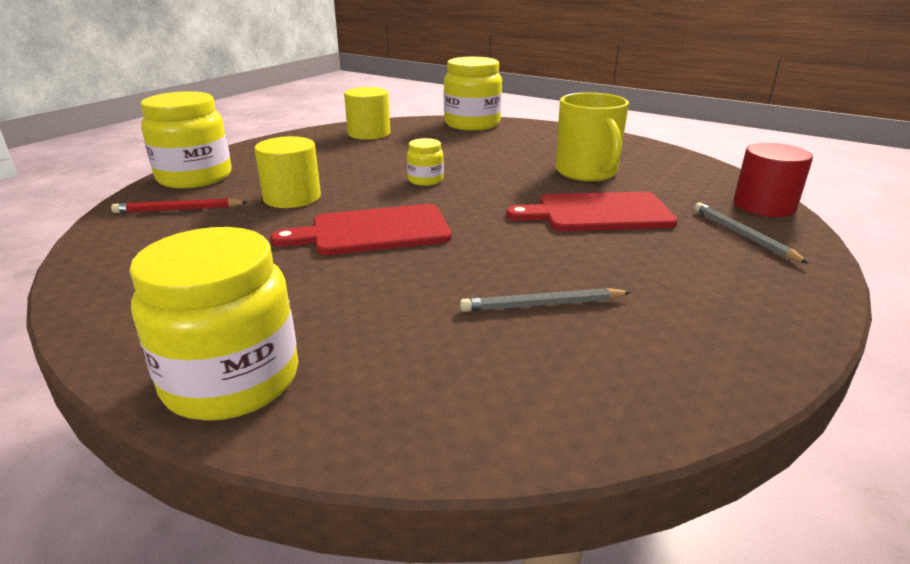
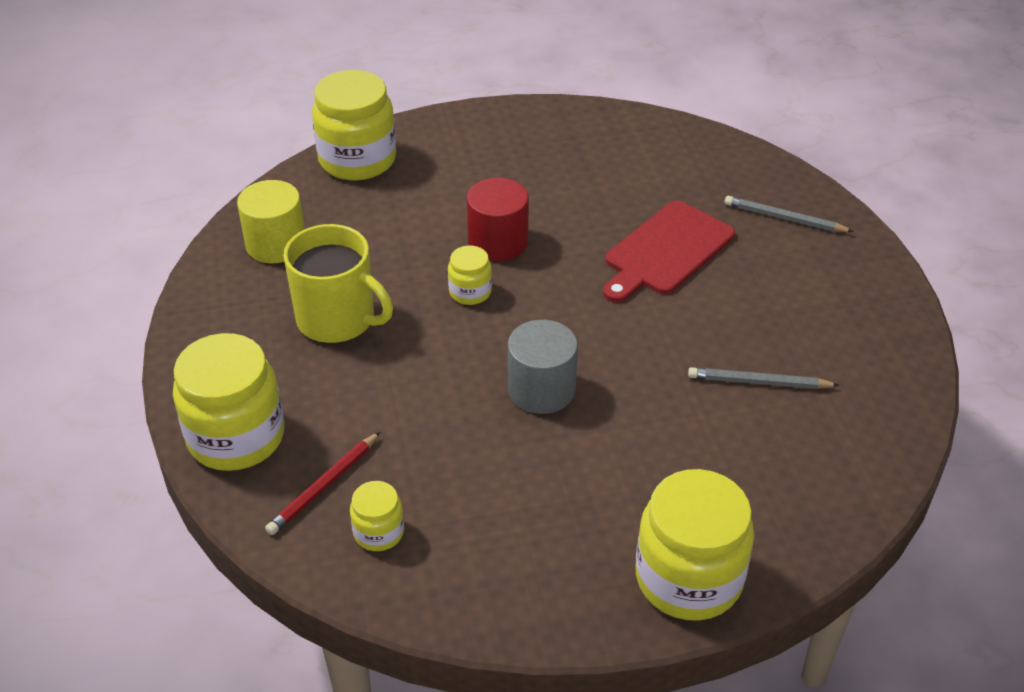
camera: 45 degrees left, 15 degrees up
yellow cylinder [254,136,321,208] -> none
red cutting board [271,204,452,255] -> grey cylinder [508,320,578,414]
grey pencil [460,288,631,312] -> grey pencil turned 60 degrees clockwise [688,367,839,389]
yellow mug [555,92,629,181] -> yellow mug moved to [283,224,393,343]
red cylinder [733,143,813,217] -> red cylinder moved to [467,178,529,261]
none -> yellow jar [350,481,404,551]

